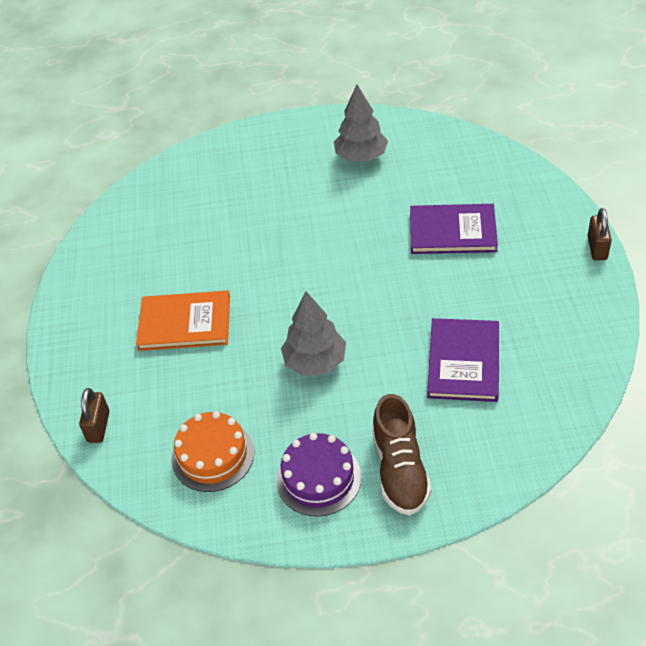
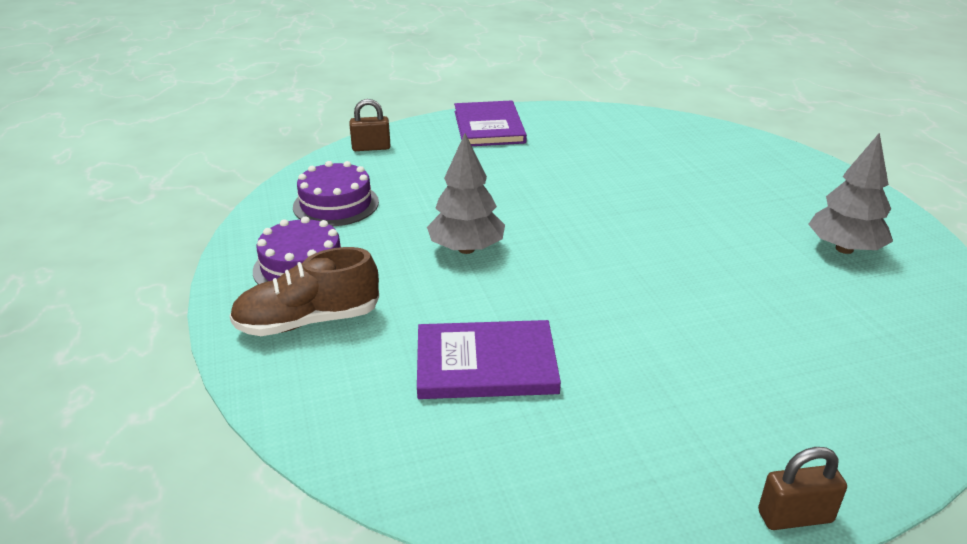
camera: 75 degrees right, 15 degrees down
orange book [136,290,230,351] -> none
orange cake [171,411,254,492] -> purple cake [293,161,379,226]
purple book [410,204,498,254] -> purple book moved to [454,100,527,146]

